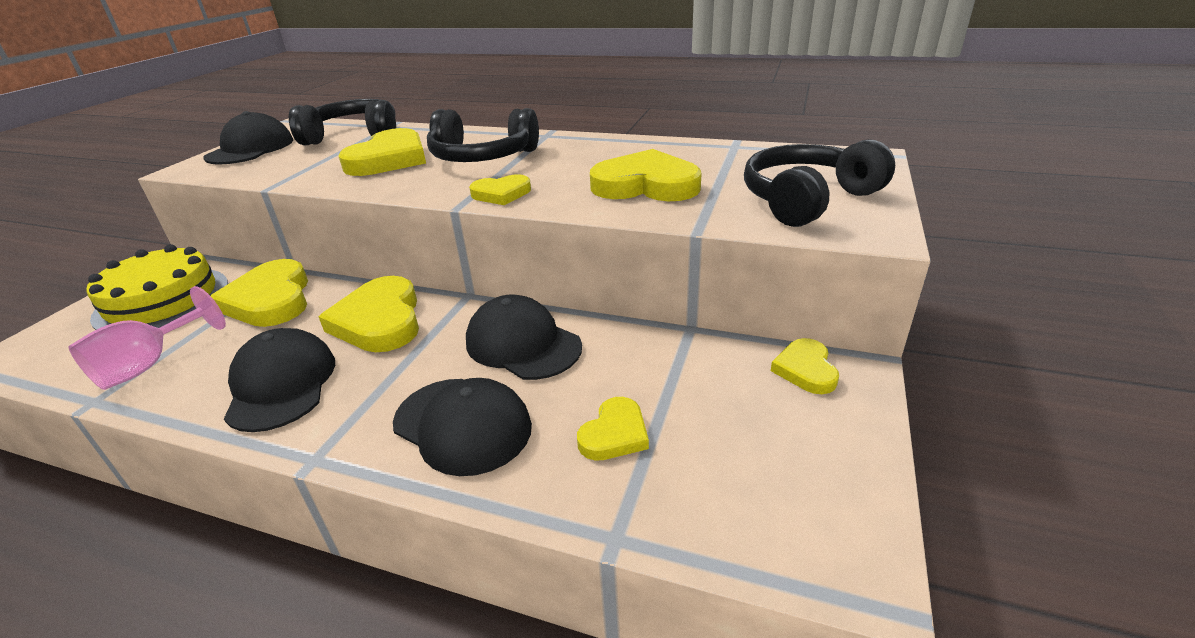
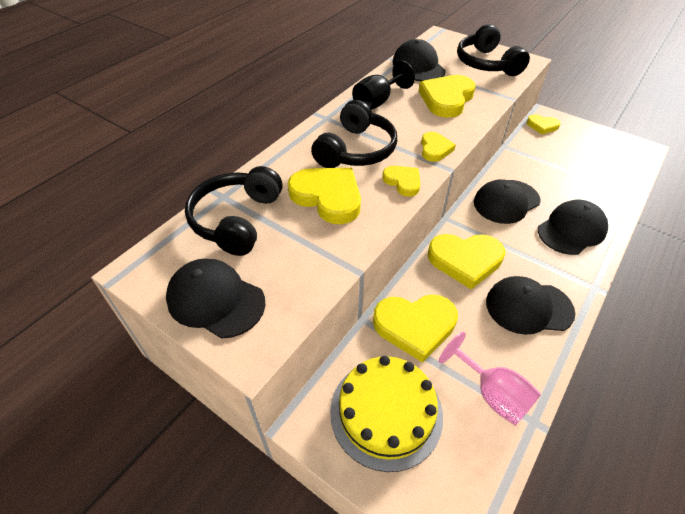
camera: 75 degrees left, 15 degrees up
yellow heart [577,397,649,461] -> yellow heart moved to [382,166,420,197]
none -> black goblet [352,61,415,110]
none -> black cap [393,39,446,81]

